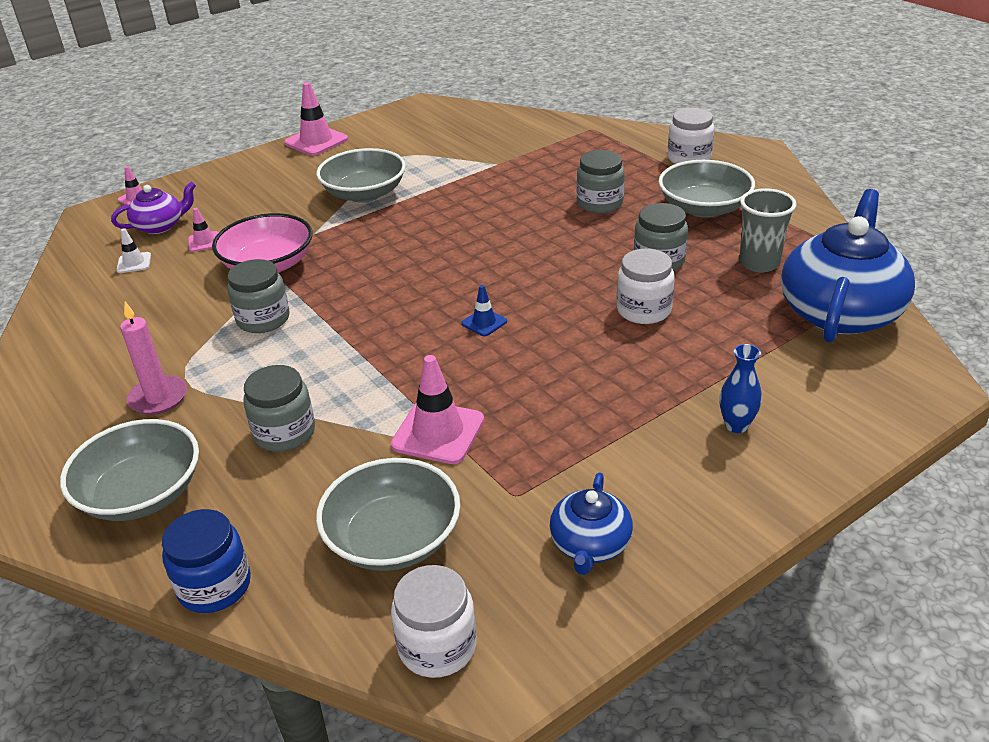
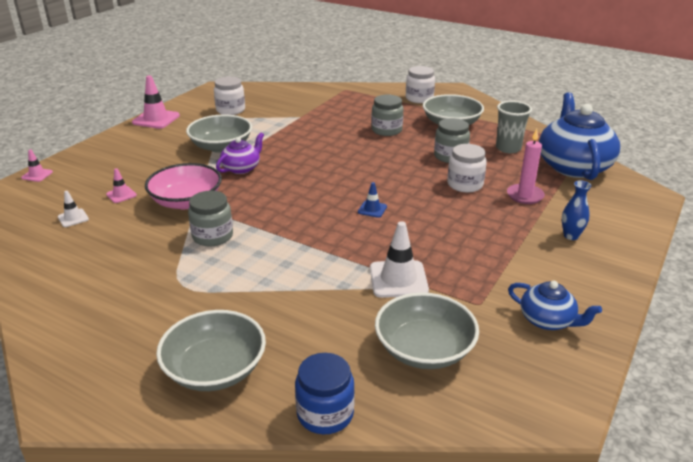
camera: 25 degrees left, 5 degrees down
purple teapot [111,182,196,234] -> purple teapot moved to [216,133,264,174]
pink candle [120,302,187,415] -> pink candle moved to [507,129,545,204]
grey jar [243,365,315,452] -> none
pink traffic cone [391,355,484,464] -> white traffic cone [370,221,429,298]
white jar [391,565,477,678] -> white jar moved to [214,76,245,115]
blue teapot [550,473,633,575] -> blue teapot turned 45 degrees counterclockwise [508,281,602,330]

